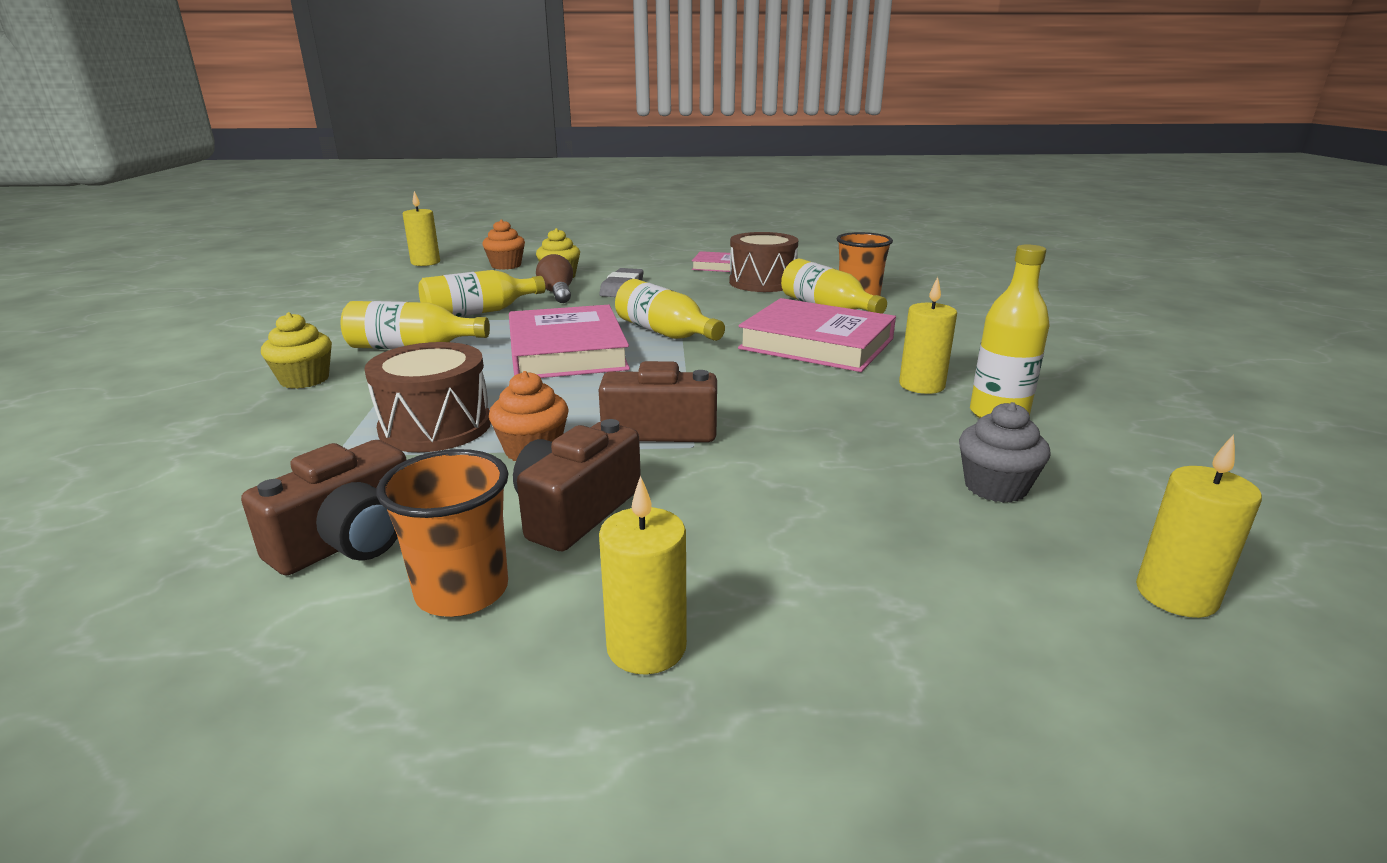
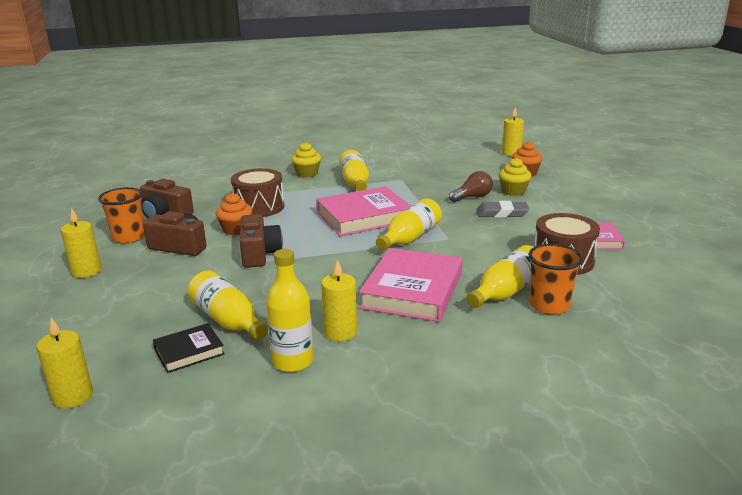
camera: 80 degrees right, 0 degrees up
yellow bottle [418,270,546,317] -> yellow bottle moved to [188,271,268,340]
grey cupcake [959,402,1051,503] -> black book [153,323,225,373]

